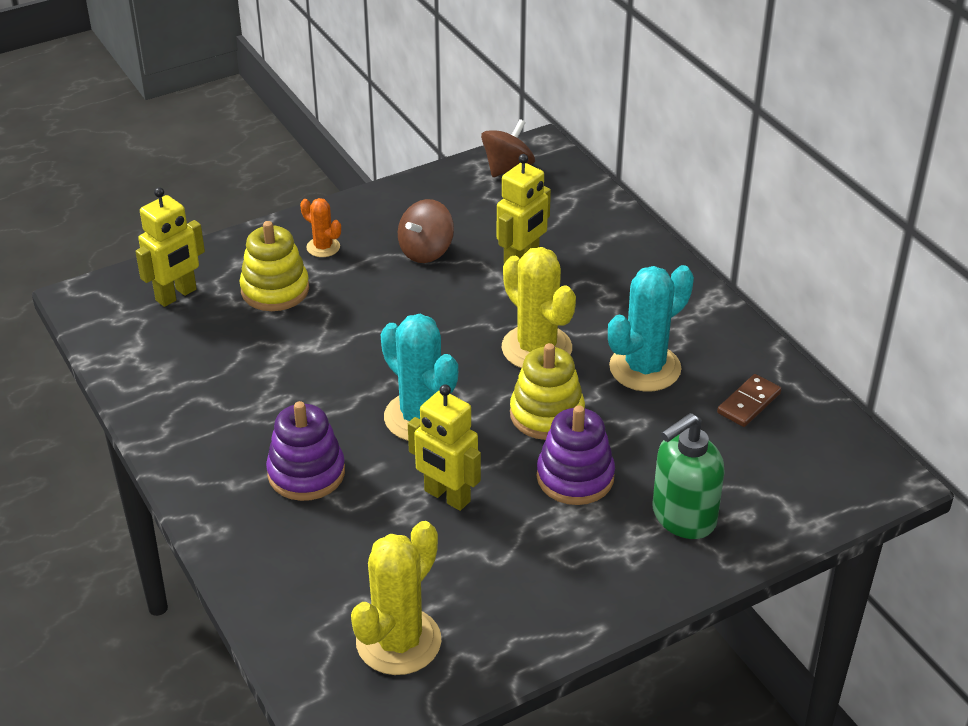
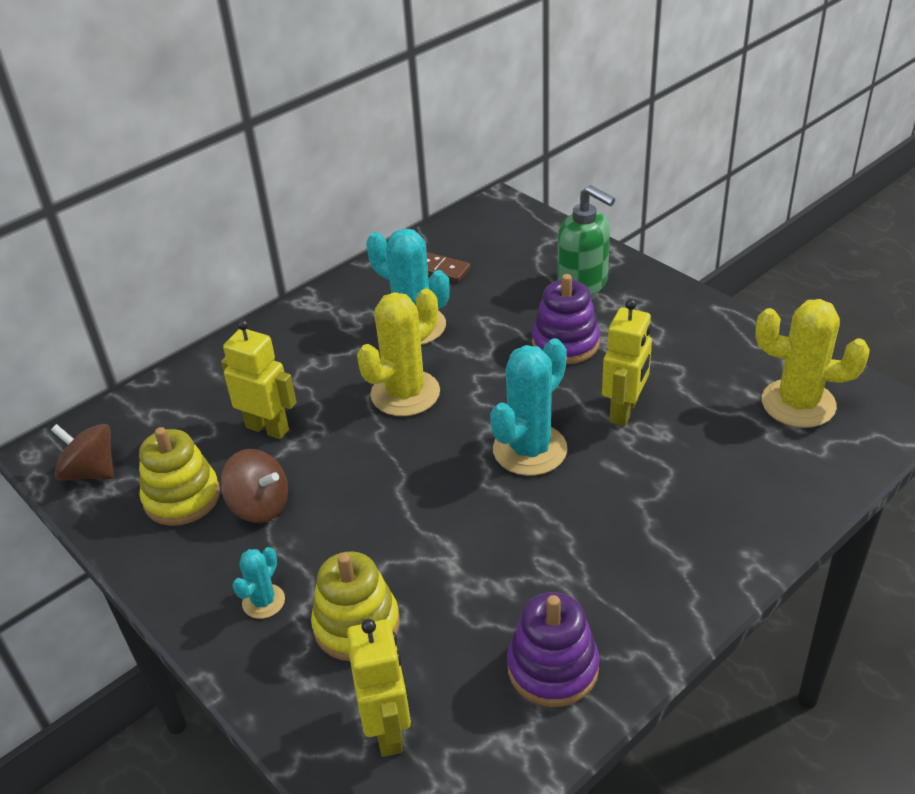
camera: 100 degrees left, 0 degrees up
yellow robot [135,187,205,307] -> yellow robot turned 45 degrees clockwise [347,619,411,757]
purple stacking toy [266,401,345,501] -> purple stacking toy moved to [507,592,599,707]
orange cactus [300,198,341,257] -> turquoise cactus [232,547,285,619]
yellow stacking toy [510,343,585,440] -> yellow stacking toy moved to [139,427,220,526]

